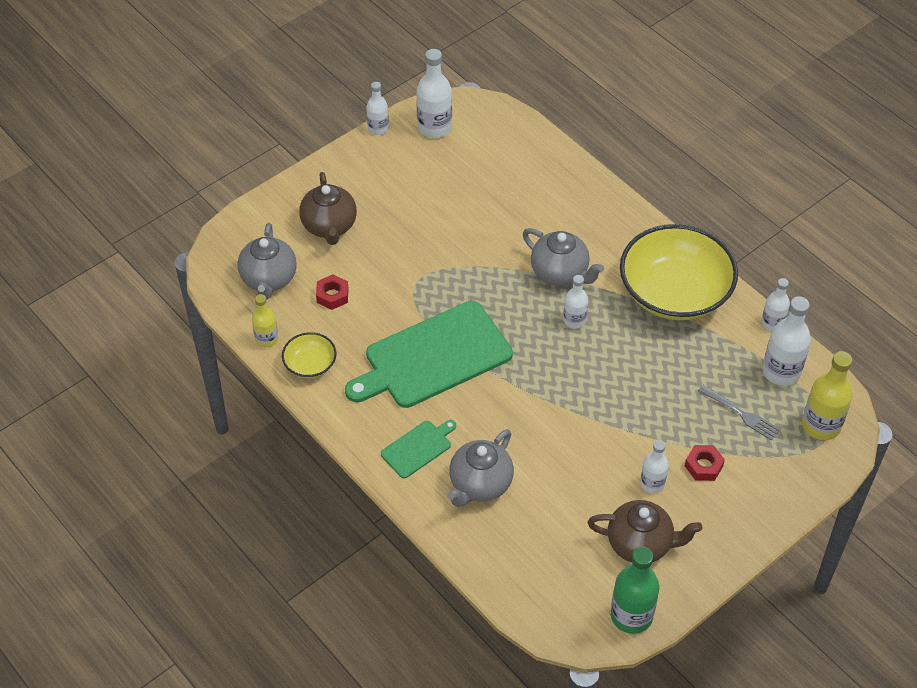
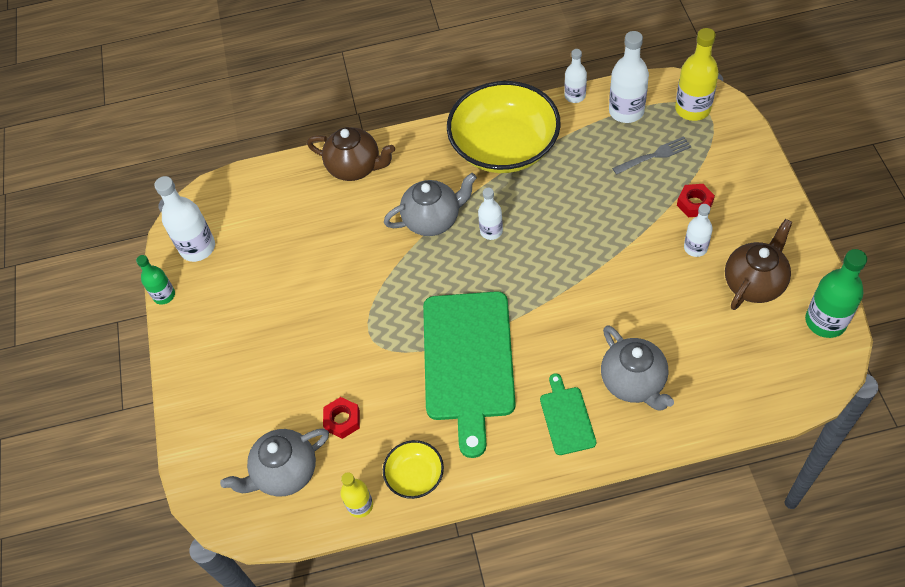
camera: 55 degrees left, 5 degrees up
grey teapot [238,223,297,300] -> grey teapot turned 120 degrees clockwise [220,429,329,497]
brown teapot [299,172,357,245] -> brown teapot moved to [307,127,395,181]
white bottle [366,82,389,135] -> green bottle [136,255,175,305]

